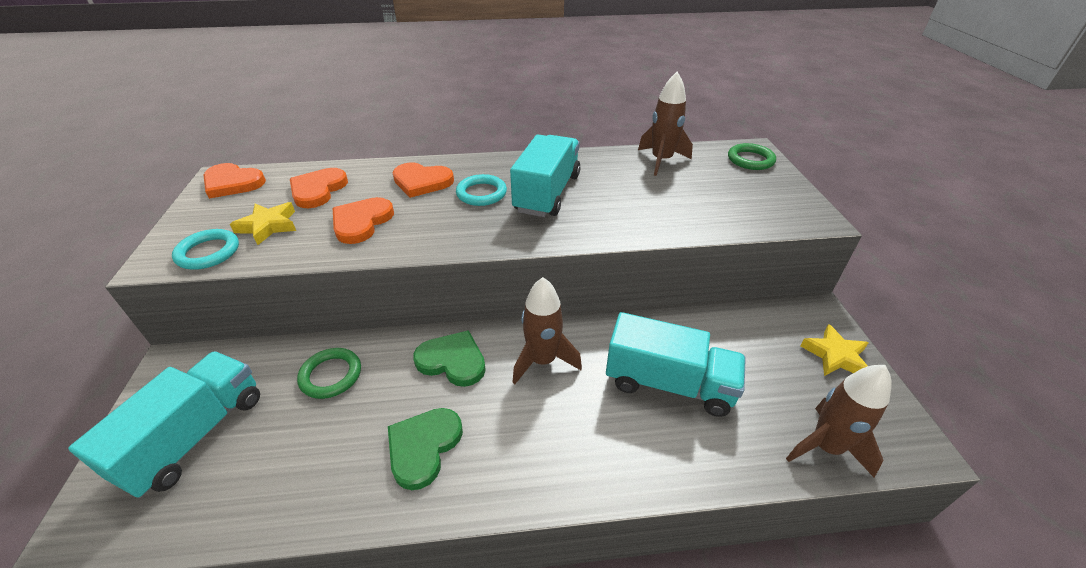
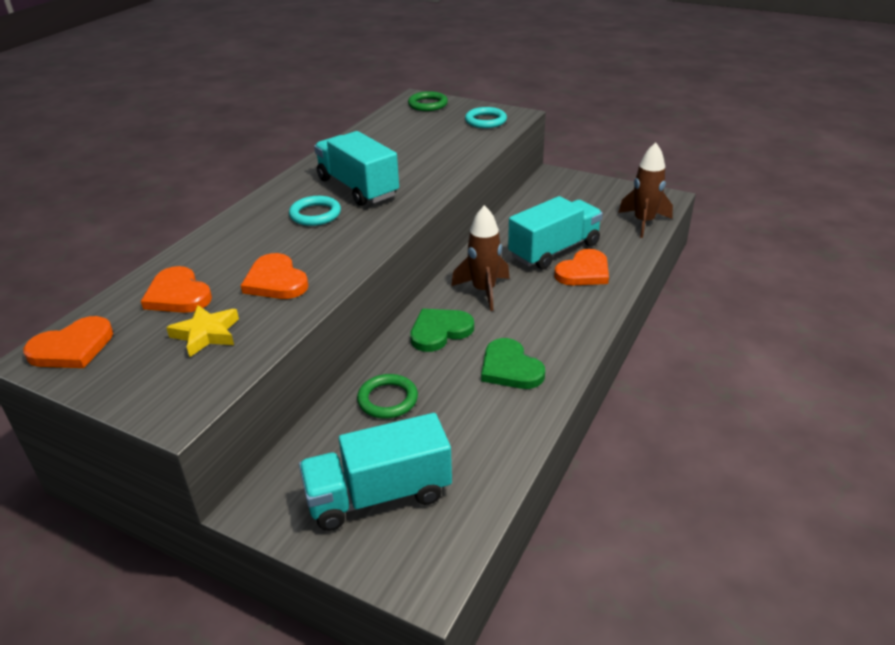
camera: 55 degrees left, 5 degrees down
turquoise truck [68,351,260,498] -> turquoise truck turned 75 degrees counterclockwise [299,413,452,531]
turquoise ring [172,229,239,270] -> turquoise ring moved to [465,107,507,128]
orange heart [392,163,454,198] -> orange heart moved to [554,249,609,286]
brown rocket [638,72,693,176] -> none
yellow star [800,324,869,376] -> none

